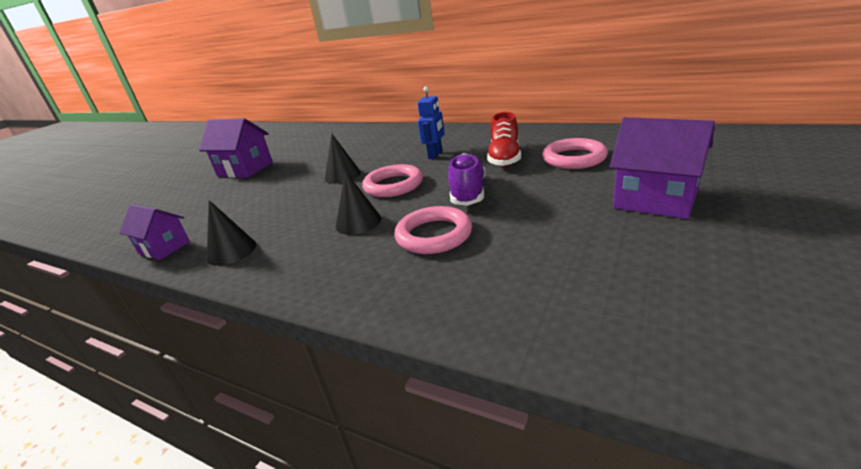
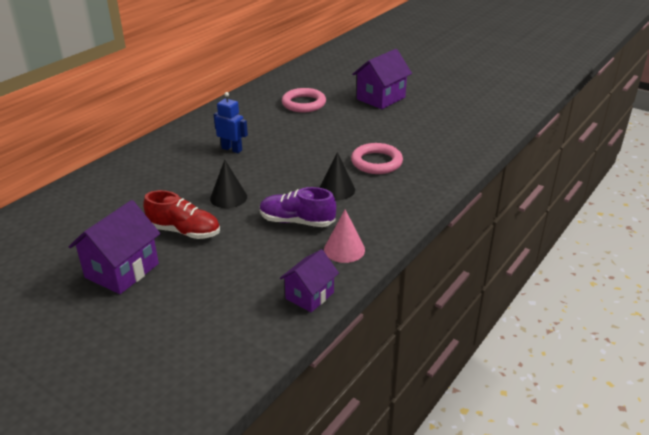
camera: 85 degrees left, 5 degrees up
black cone [207,200,257,266] -> pink cone [324,209,365,263]
pink ring [362,164,423,197] -> none
purple shoe [448,153,485,206] -> purple shoe moved to [260,187,336,227]
red shoe [487,112,521,167] -> red shoe moved to [143,190,220,239]

